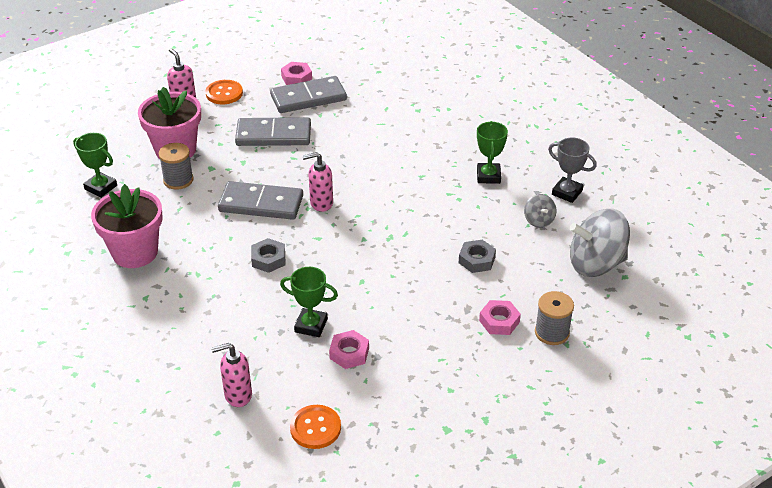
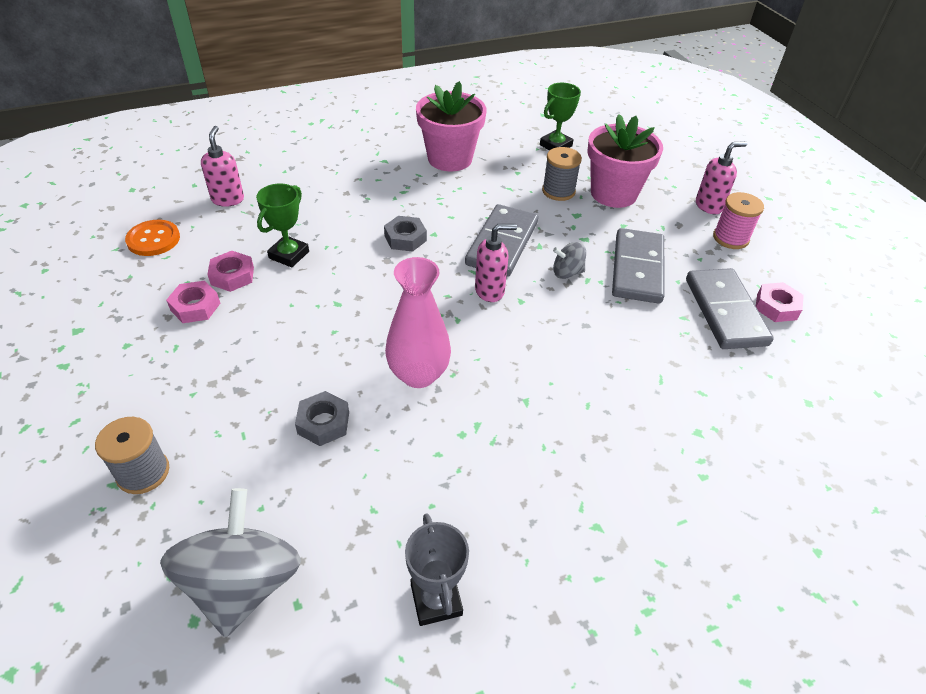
camera: 100 degrees right, 5 degrees up
orange button [205,80,243,104] -> pink spool [713,192,764,249]
pink soap dispenser [303,152,333,212] -> pink soap dispenser turned 75 degrees clockwise [475,224,517,302]
green trophy [477,121,508,184] -> none
pink nut [479,300,521,335] -> pink nut moved to [166,281,220,323]
grey spinning top [524,194,556,228] -> grey spinning top moved to [553,242,586,279]
grey trophy [548,138,597,203] -> grey trophy turned 60 degrees counterclockwise [405,513,469,626]
none -> pink vase [385,257,451,388]

